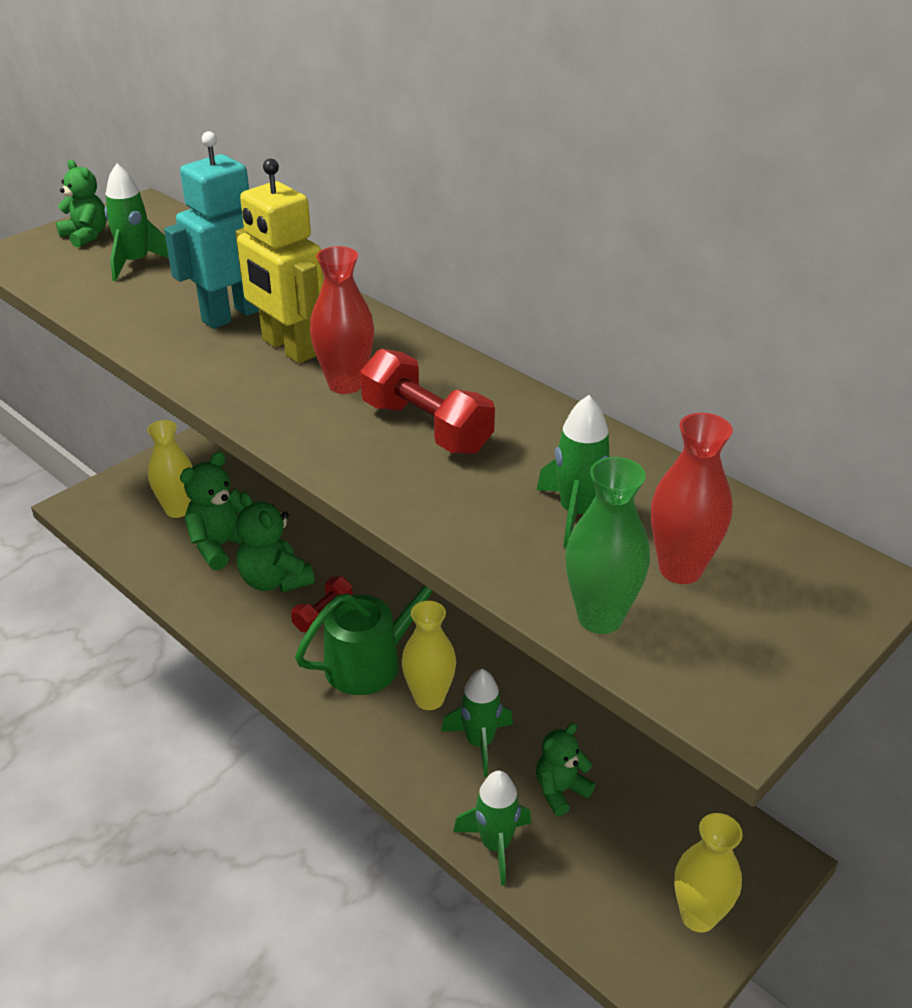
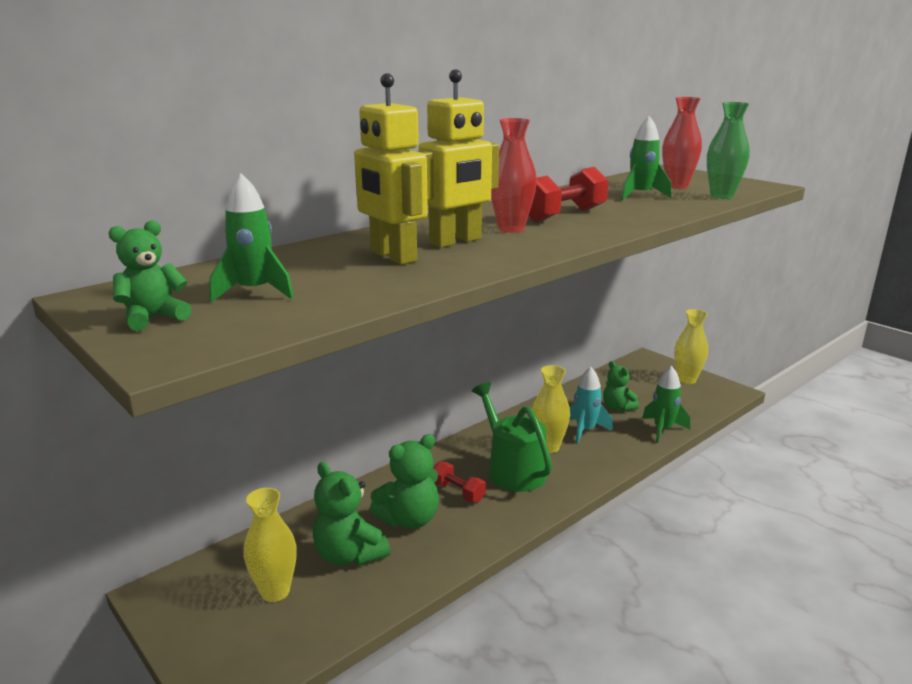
camera: 85 degrees left, 15 degrees down
turquoise robot [164,131,259,329] -> yellow robot [354,73,428,265]
green rocket [441,669,513,777] -> turquoise rocket [569,367,613,444]

